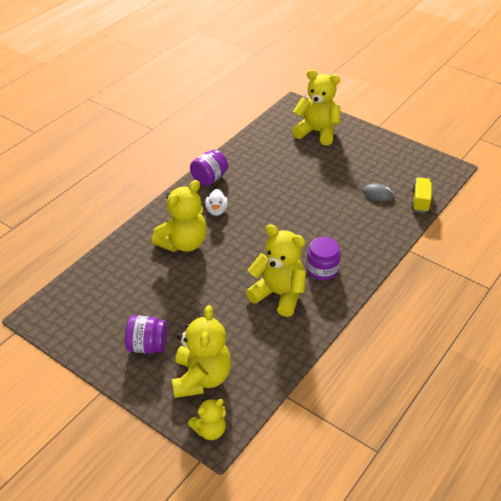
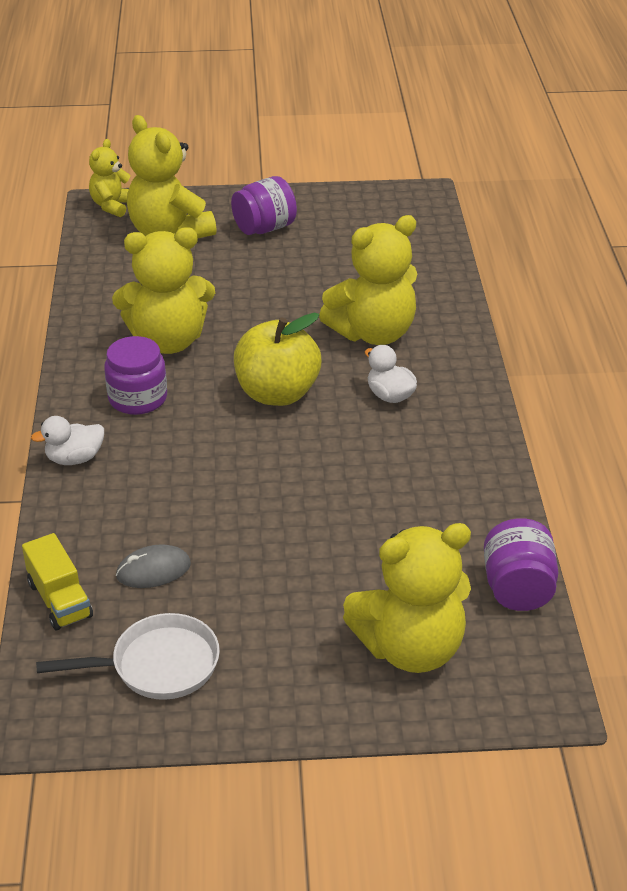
camera: 140 degrees right, 5 degrees down
yellow teddy bear [151,180,207,252] -> yellow teddy bear turned 120 degrees counterclockwise [319,215,417,345]
purple jar [190,150,228,186] -> purple jar moved to [484,518,559,611]
none -> white duck [31,416,104,465]
none -> white pan [36,613,220,700]
none -> yellow apple [234,313,321,406]

